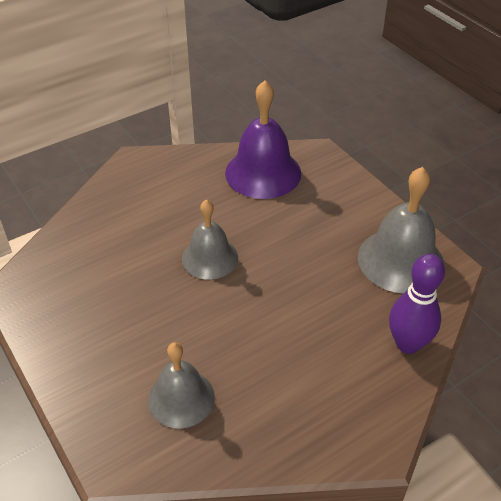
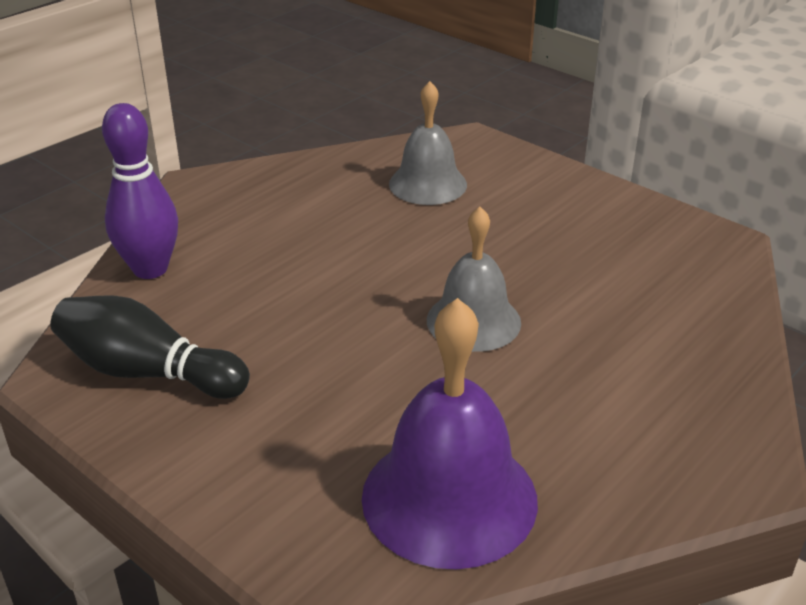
camera: 165 degrees right, 10 degrees down
grey bell [358,167,444,294] -> black bowling pin [50,296,250,399]

